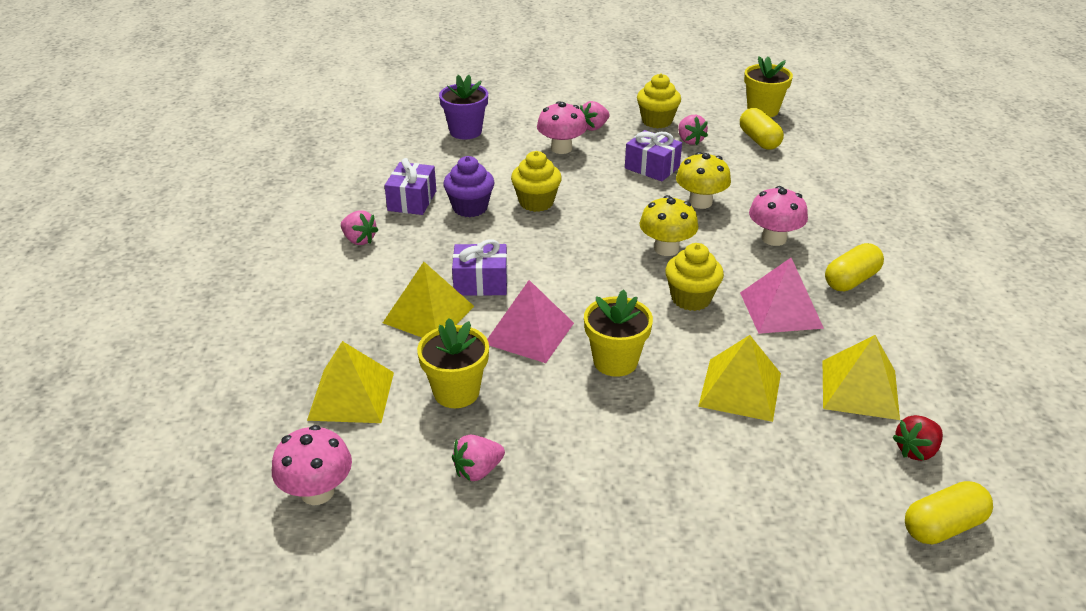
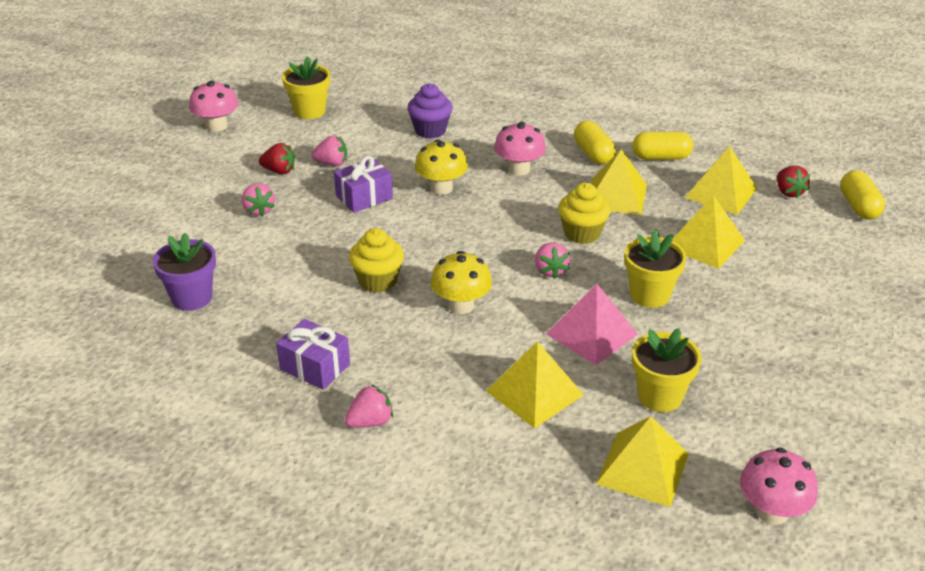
camera: 70 degrees left, 0 degrees up
purple cupcake [443,156,494,217] -> purple cupcake moved to [407,83,453,138]
purple gift [452,239,508,296] -> none
pink strawberry [452,435,505,481] -> pink strawberry moved to [535,243,570,279]
pink mushroom [537,101,587,154] -> pink mushroom moved to [189,81,239,132]
yellow cupcake [637,73,681,128] -> red strawberry [259,143,295,174]
yellow mushroom [640,195,698,256] -> yellow mushroom moved to [431,251,492,314]
yellow capsule [740,108,784,150] -> yellow capsule moved to [632,132,693,160]
pink pyramid [740,258,824,334] -> yellow pyramid [591,149,647,215]

